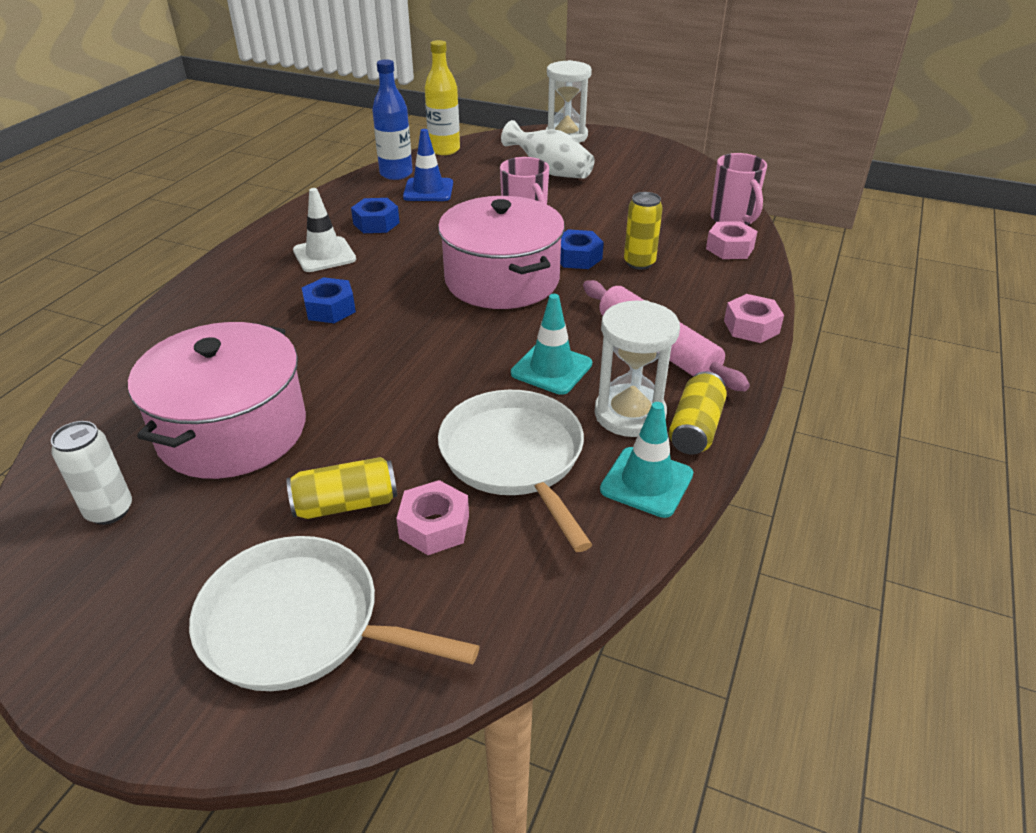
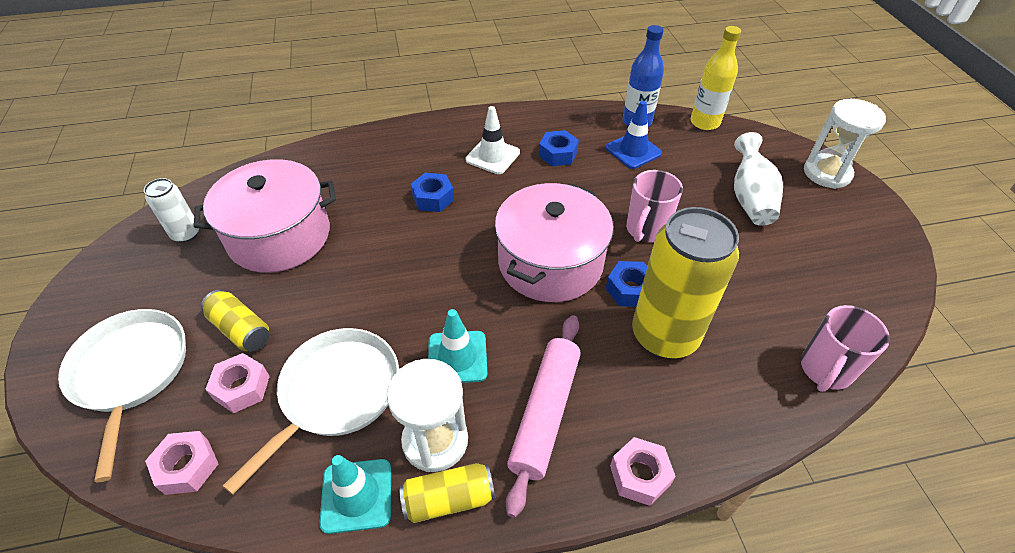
camera: 55 degrees right, 10 degrees up
yellow can [624,192,663,270] -> yellow can [632,207,739,359], size x2.06
pink nut [706,221,758,259] -> pink nut moved to [145,431,218,495]

